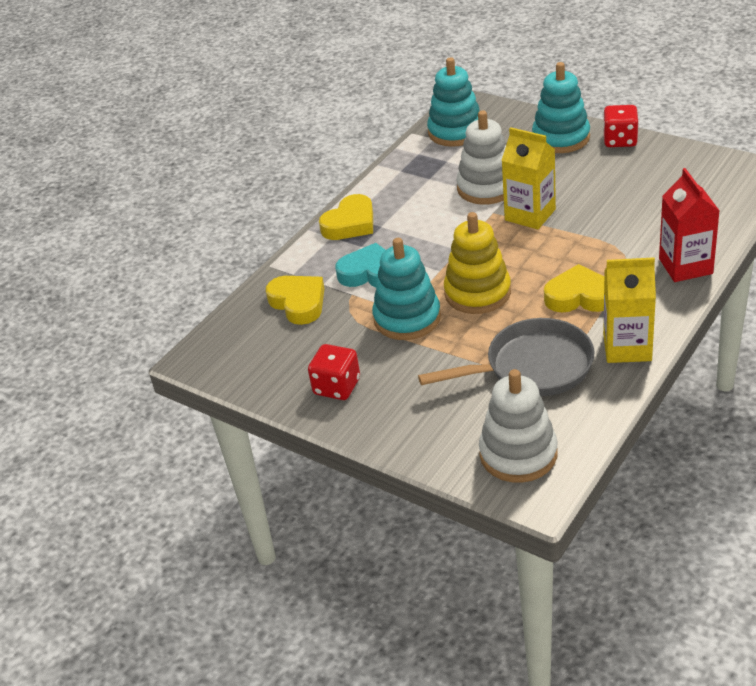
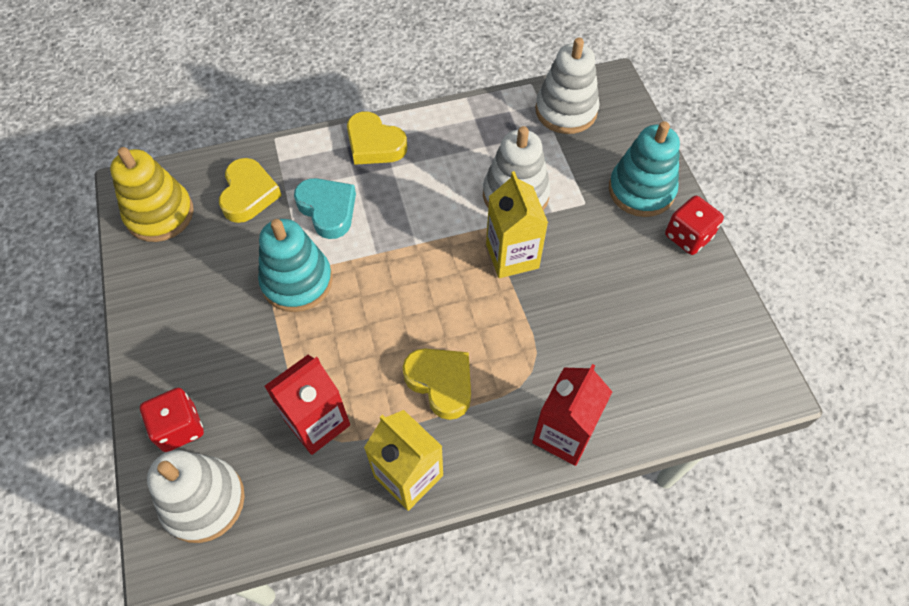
camera: 35 degrees right, 20 degrees up
red dice [308,344,360,400] -> red dice moved to [140,388,204,452]
yellow heart [319,194,373,240] -> yellow heart turned 45 degrees clockwise [347,112,407,165]
grey pan [418,318,594,396] -> red carton [264,355,350,455]
turquoise stacking toy [427,57,480,147] -> white stacking toy [535,38,600,134]
yellow stacking toy [444,212,511,314] -> yellow stacking toy moved to [110,147,194,242]

